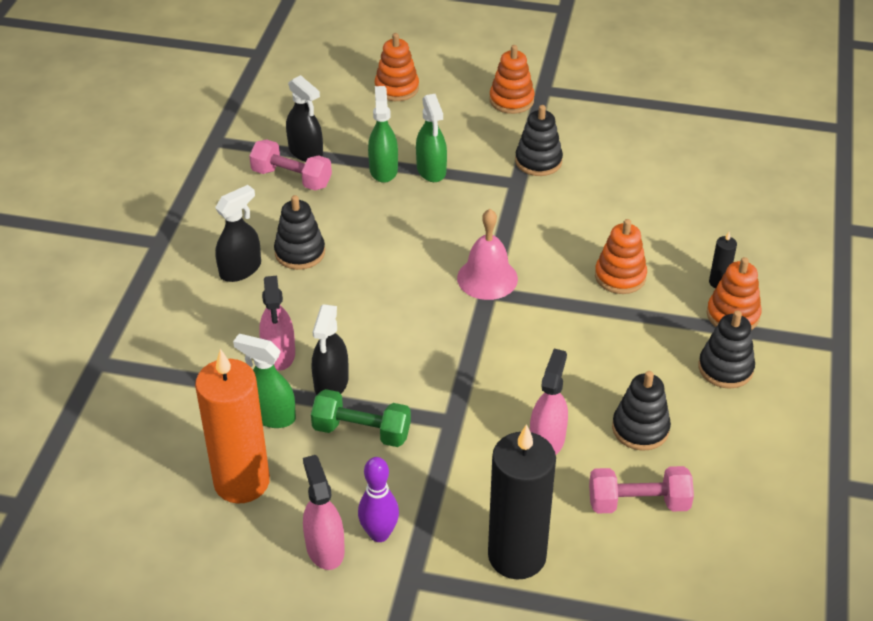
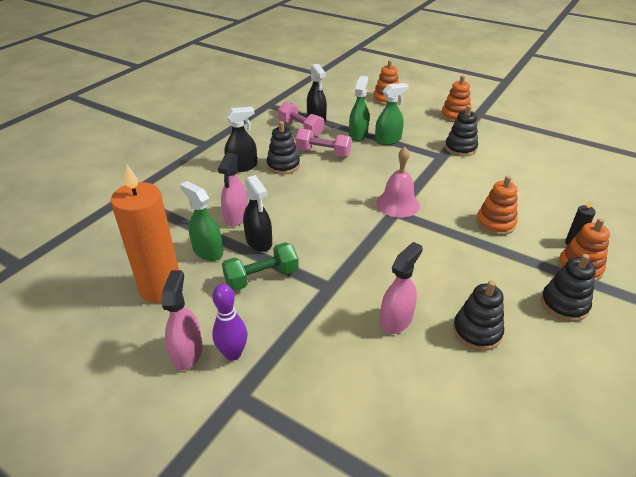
camera: 20 degrees right, 5 degrees down
green dumbbell [311,389,411,447] -> green dumbbell turned 60 degrees counterclockwise [222,242,299,291]
black spray bottle [312,304,349,395] -> black spray bottle turned 60 degrees counterclockwise [243,175,272,252]
green spray bottle [416,94,447,182] -> green spray bottle turned 120 degrees counterclockwise [375,83,409,145]
black candle [488,424,556,580] -> none
pink dumbbell [589,466,694,514] -> pink dumbbell moved to [295,128,352,157]

